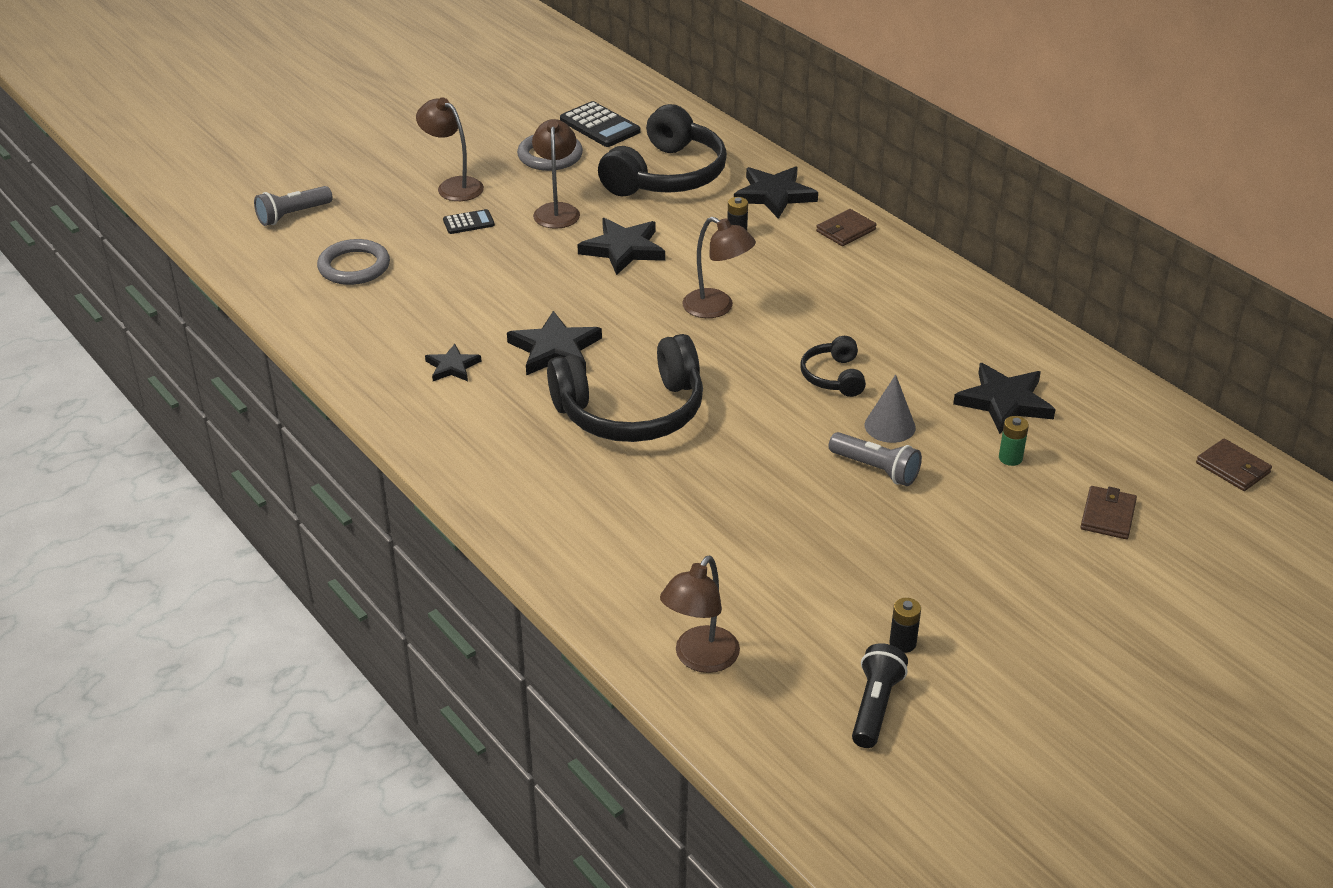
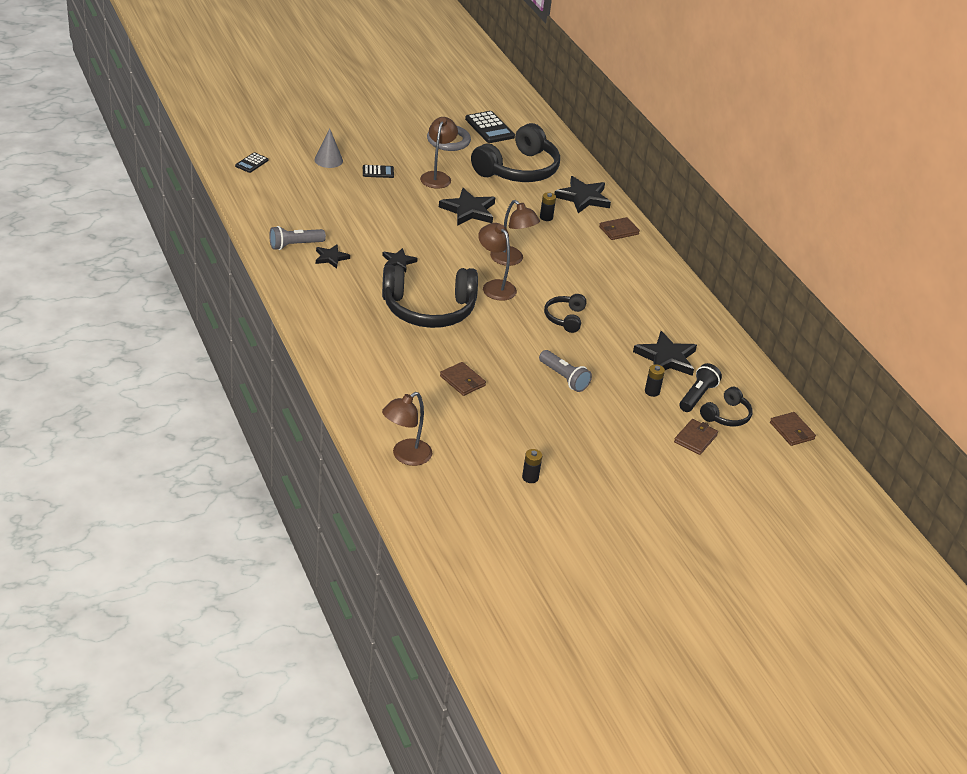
camera: 10 degrees right, 0 degrees up
grey flashlight [254,186,333,226] -> grey flashlight moved to [269,226,326,250]
grey ring [317,239,390,285] -> none
brown lamp [416,97,484,201] -> brown lamp moved to [478,223,517,301]
black star [507,311,602,375] -> black star [382,248,418,272], size x0.58
black flashlight [852,643,908,748] -> black flashlight moved to [679,363,722,412]
grey cone [865,374,916,443] -> grey cone moved to [314,129,343,168]
green battery [999,416,1029,466] -> black battery [645,364,665,397]
none -> black calculator [235,152,269,173]
none -> brown wallet [440,362,486,396]
none -> black headphones [700,387,753,426]

